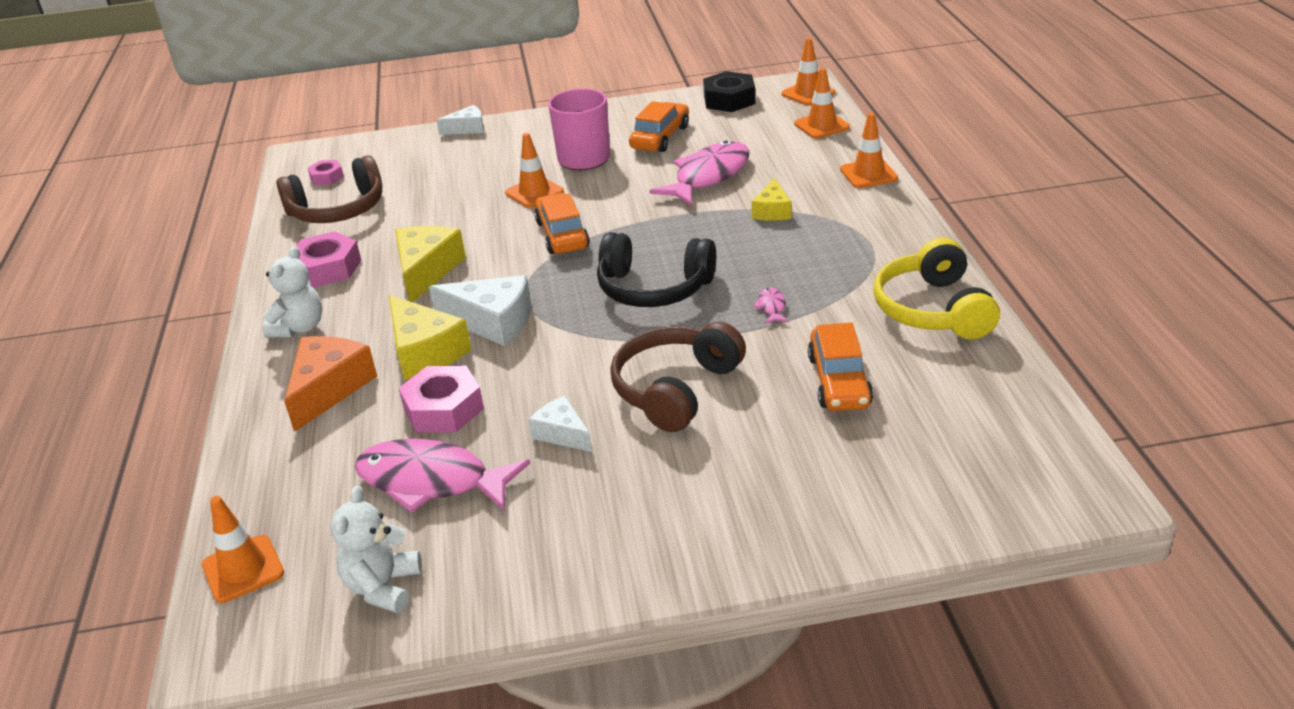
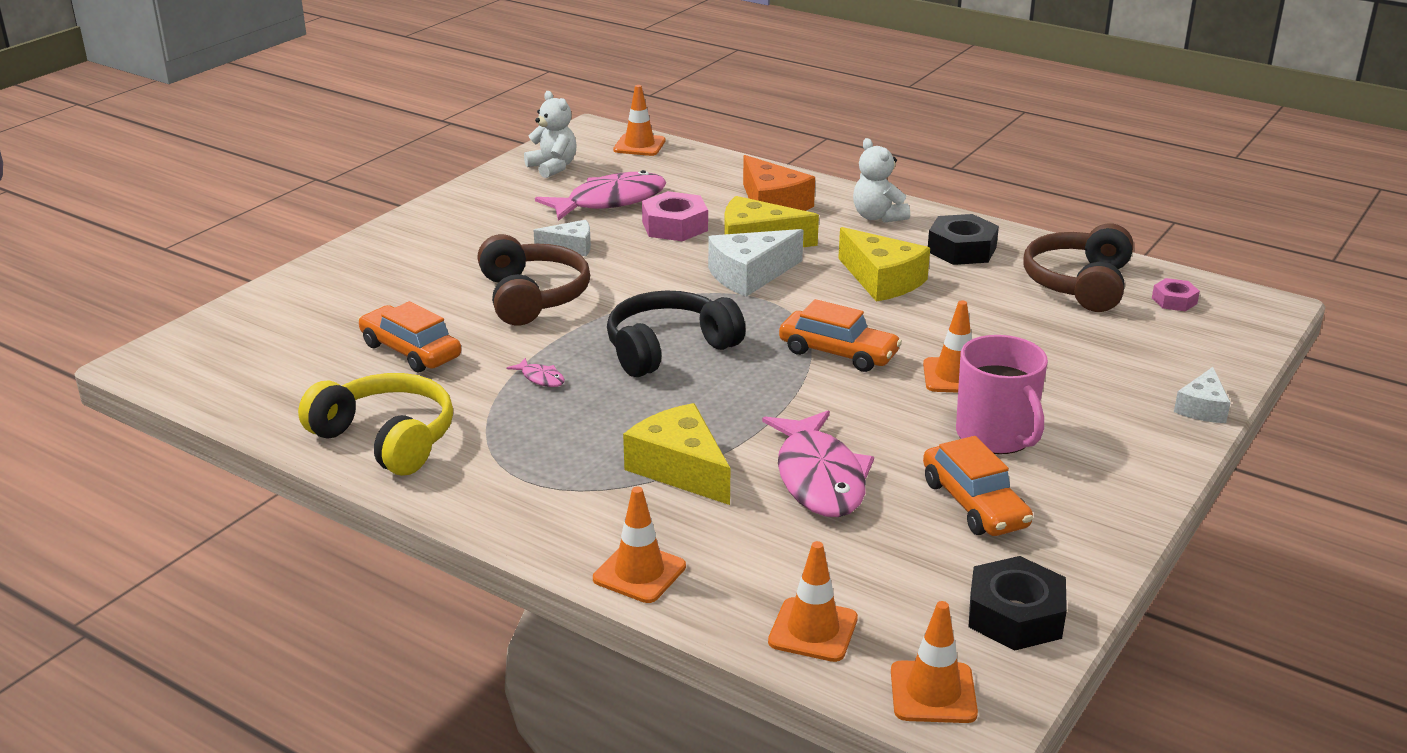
camera: 130 degrees right, 5 degrees down
pink nut [288,231,361,287] -> black nut [928,214,999,265]
yellow cheese [751,178,792,221] -> yellow cheese [623,403,730,505], size x1.67

